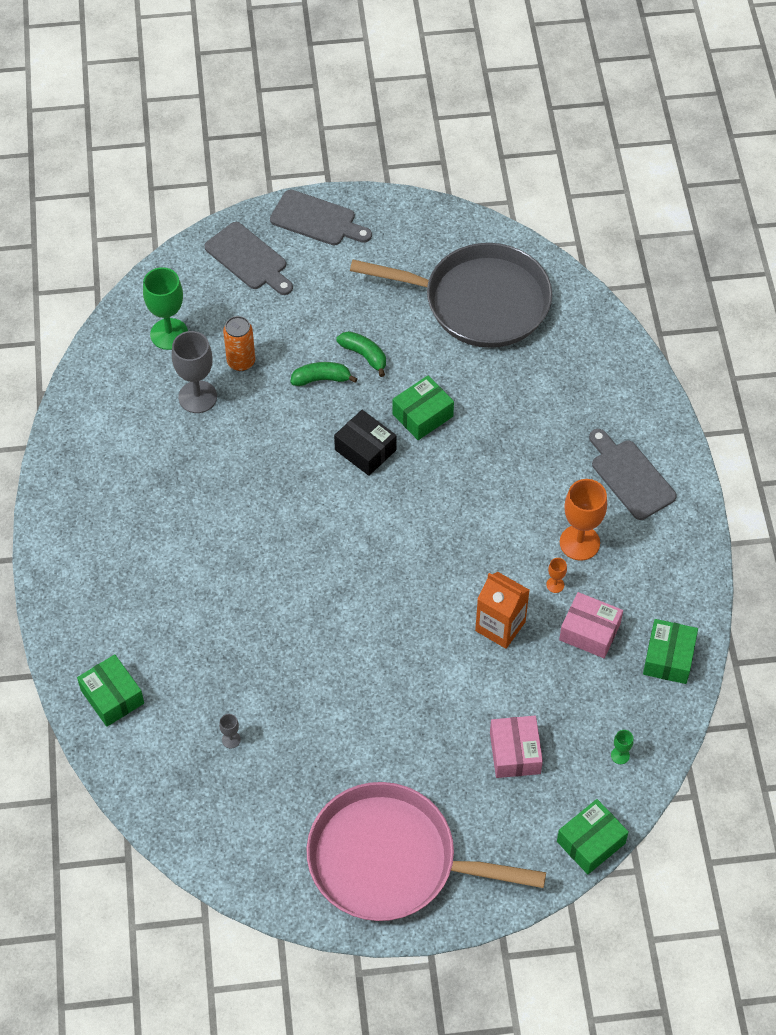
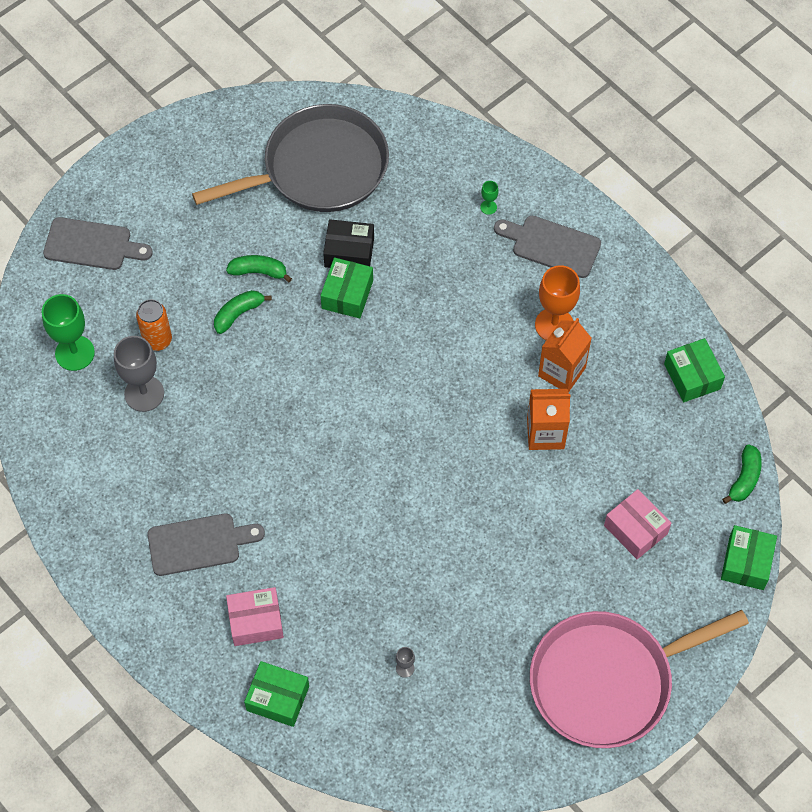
camera: 35 degrees left, 5 degrees up
grey cutting board [270,189,372,246] -> grey cutting board moved to [148,514,265,576]
black box [334,410,396,476] -> black box moved to [323,219,374,268]
orange goblet [546,558,567,593] -> orange carton [538,318,592,392]
pink box [559,592,623,658] -> pink box moved to [226,587,284,646]
green goblet [611,730,634,764] -> green goblet moved to [480,181,498,215]
none -> green banana [722,444,762,504]

